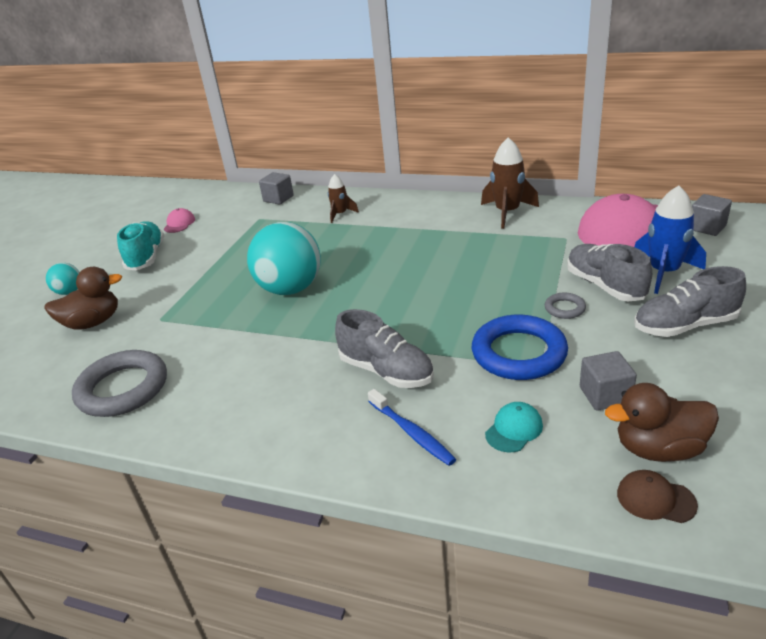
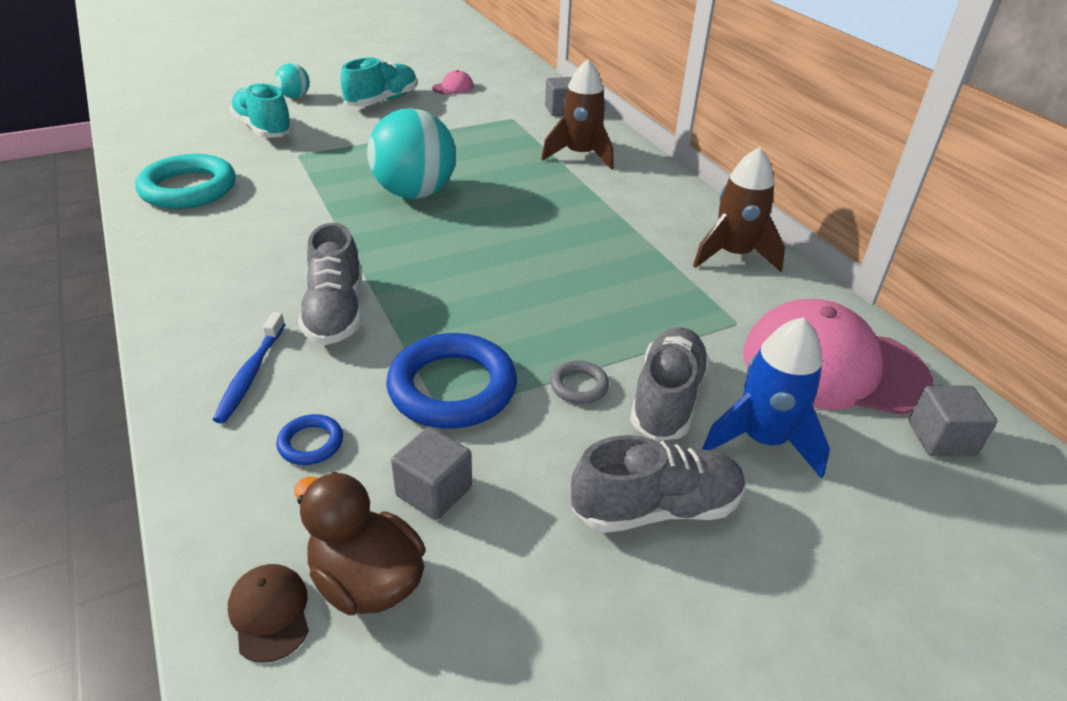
camera: 40 degrees right, 5 degrees up
brown duck [44,267,122,330] -> turquoise shoe [229,83,293,138]
grey ring [72,350,167,417] -> turquoise ring [135,154,236,209]
brown rocket [328,174,359,223] -> brown rocket [541,59,614,170], size x1.71
turquoise cap [485,402,543,453] -> blue ring [276,414,343,465]
grey shoe [634,266,746,337] -> grey shoe turned 135 degrees clockwise [571,435,745,533]

